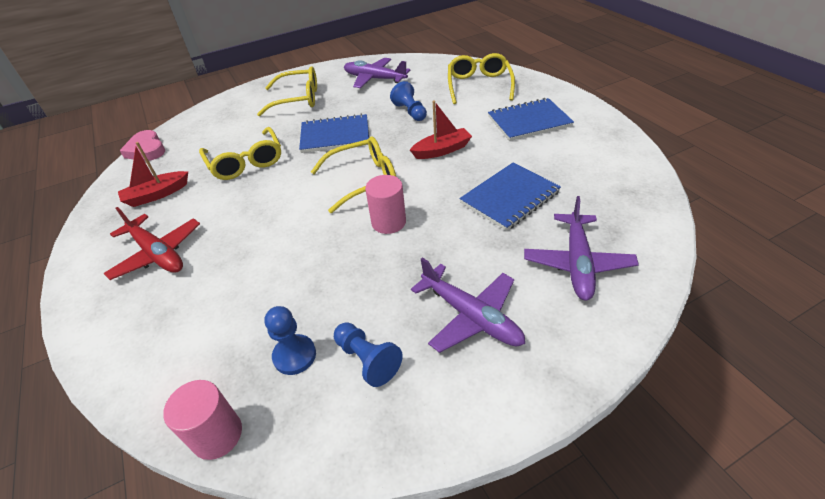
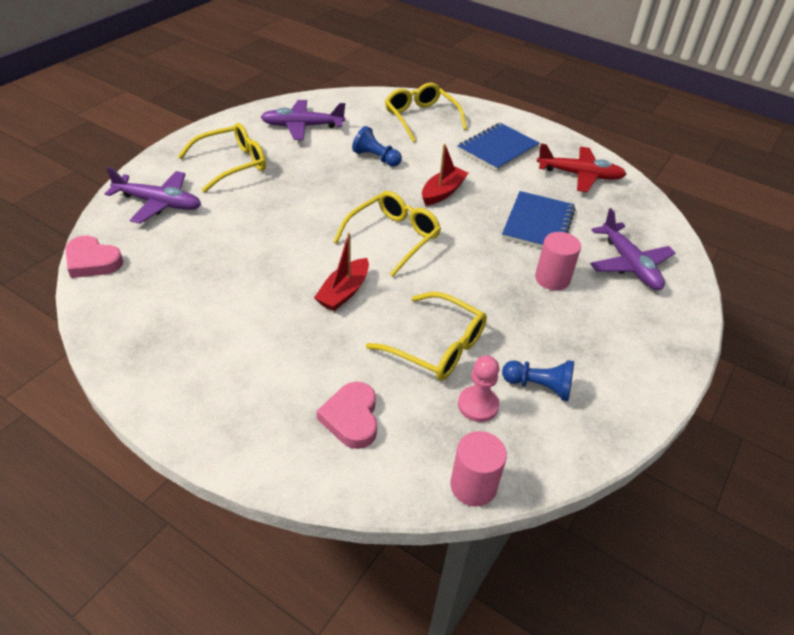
camera: 35 degrees left, 0 degrees up
red plane [103,207,200,280] -> red plane moved to [537,143,627,192]
red boat [118,142,188,207] -> red boat moved to [314,233,369,311]
yellow glasses [199,127,281,180] -> yellow glasses moved to [366,292,487,381]
blue pawn [265,306,316,375] -> pink pawn [458,355,499,422]
blue notebook [299,114,369,153] -> none
pink cylinder [365,175,406,234] -> pink cylinder moved to [535,232,581,291]
purple plane [411,257,525,353] -> purple plane moved to [105,167,201,224]
none -> pink heart [317,381,377,449]

